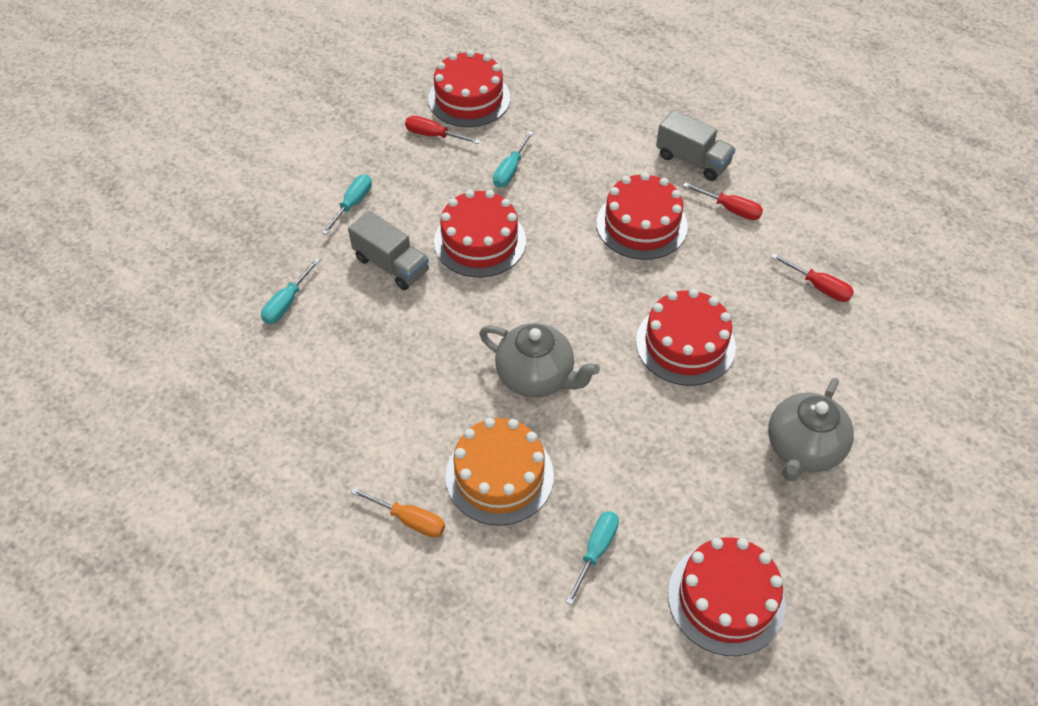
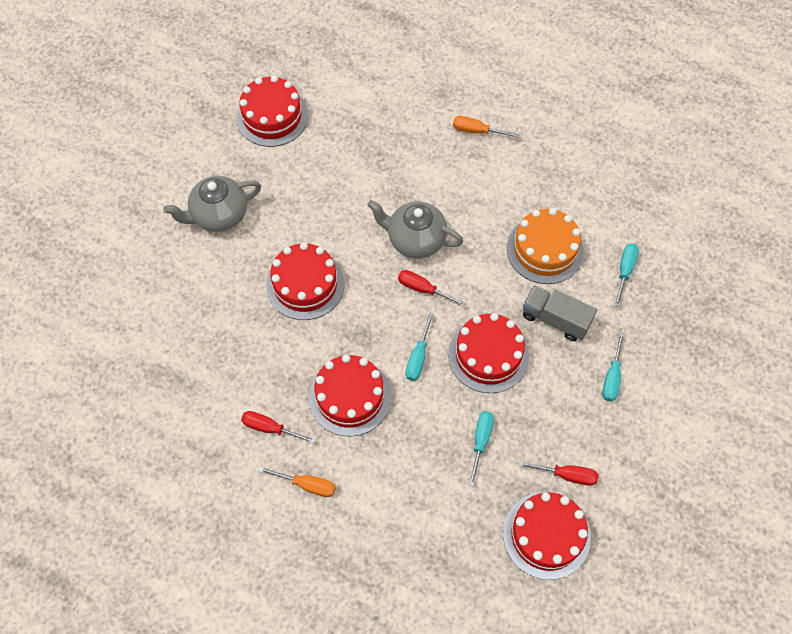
camera: 170 degrees right, 10 degrees up
orange cake [445,418,554,526] -> orange cake moved to [507,208,584,284]
turquoise screwdriver [566,511,619,605] -> turquoise screwdriver moved to [405,312,434,381]
grey truck [656,110,736,181] -> orange screwdriver [258,467,336,497]
grey teapot [768,378,854,481] -> grey teapot turned 135 degrees counterclockwise [163,176,261,232]
red screwdriver [771,253,854,302] -> red screwdriver moved to [398,270,466,307]

